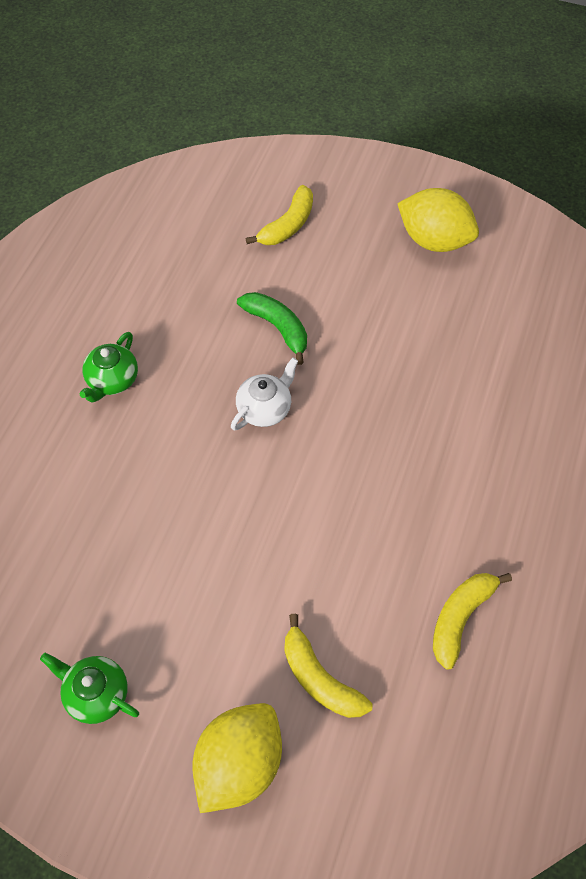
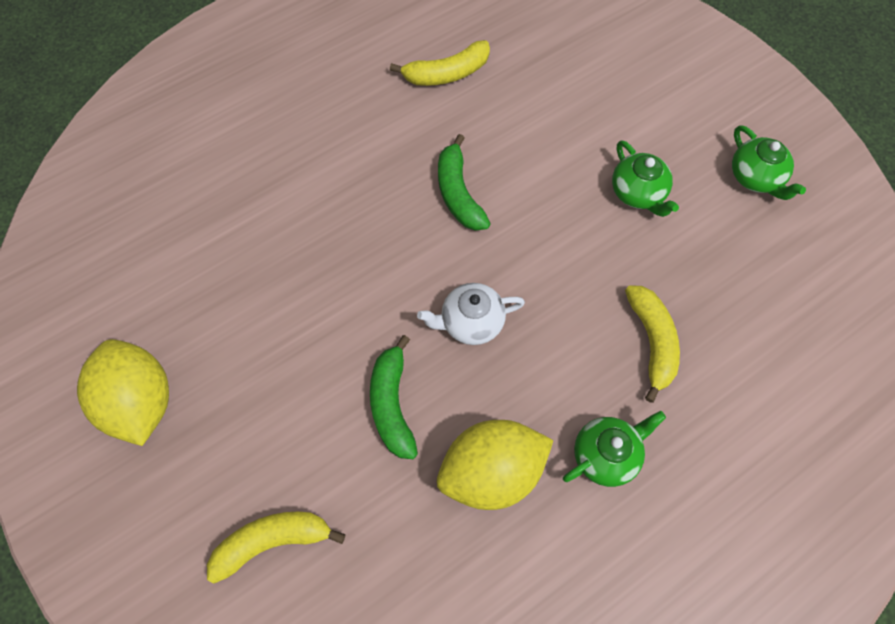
camera: 145 degrees left, 5 degrees up
yellow lemon [192,703,282,813] -> yellow lemon moved to [437,420,554,510]
yellow banana [284,614,373,718] -> yellow banana moved to [625,285,680,403]
none -> green banana [438,134,491,231]
none -> green teapot [612,140,679,217]

